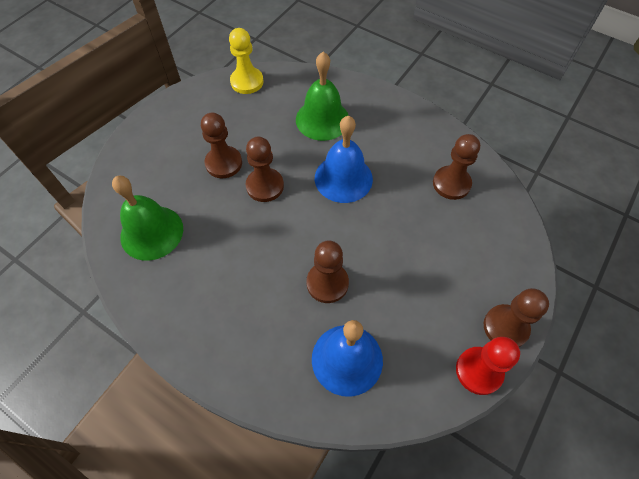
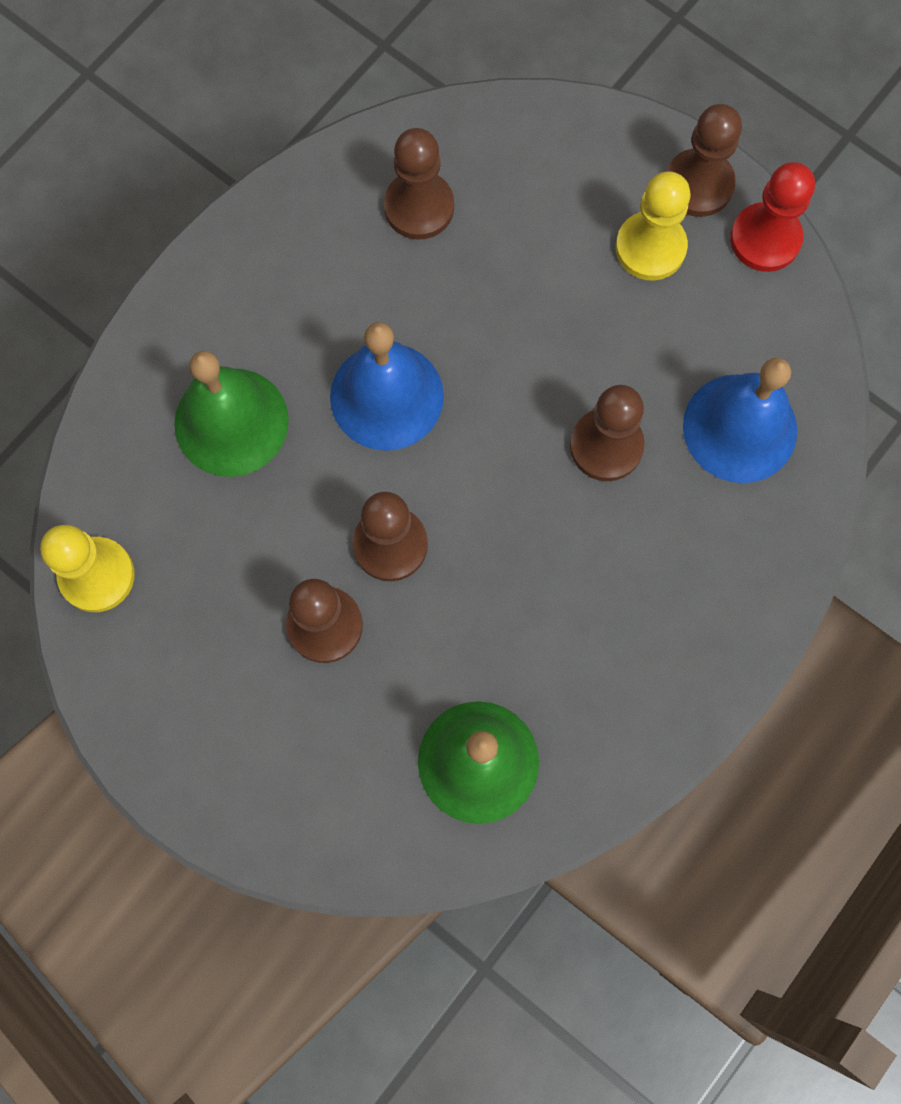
camera: 85 degrees left, 15 degrees up
none -> yellow pawn [616,171,690,281]

